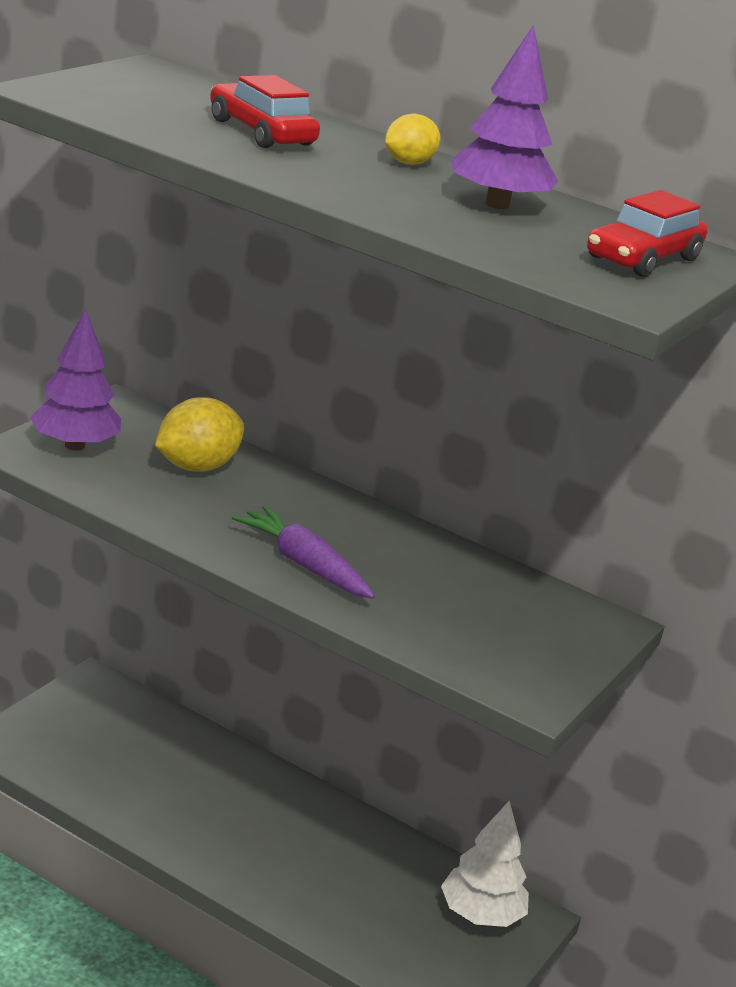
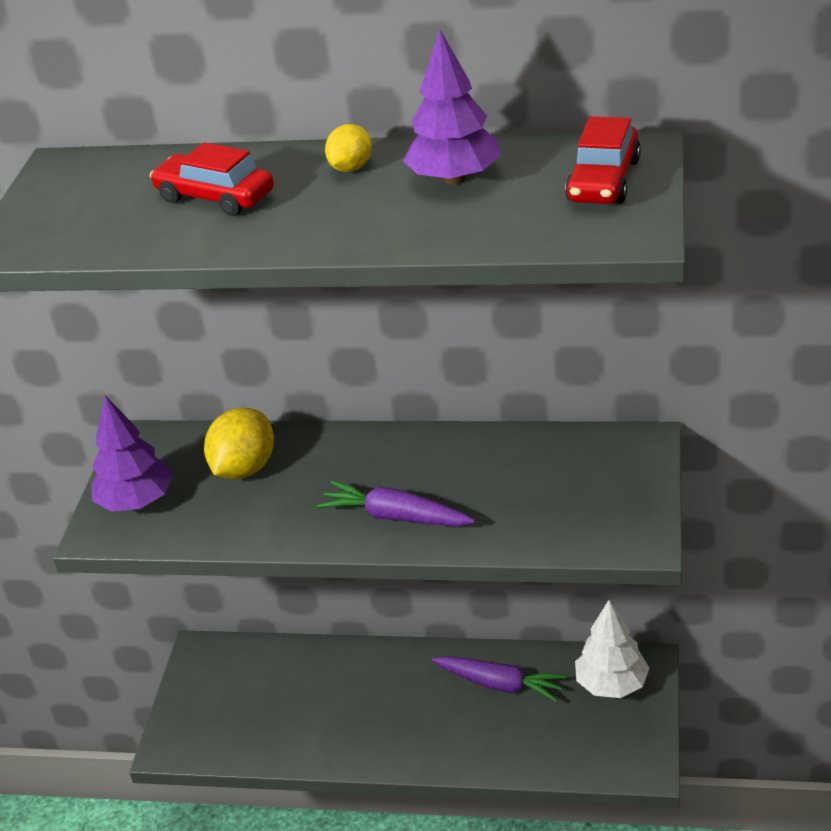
camera: 15 degrees left, 10 degrees up
none -> purple carrot [431,656,567,702]

